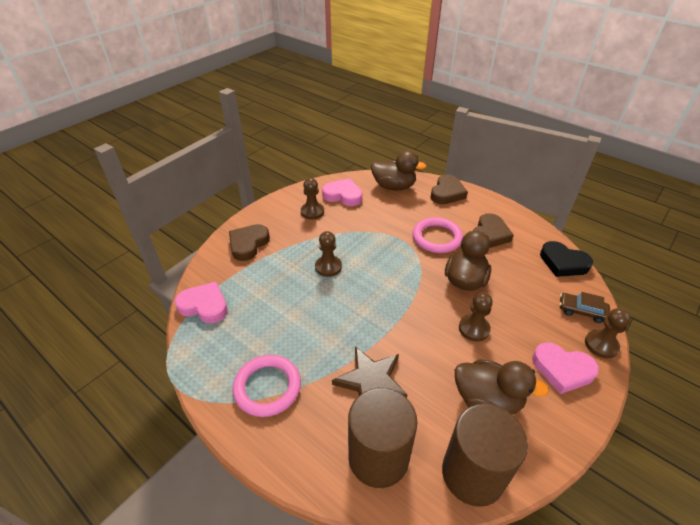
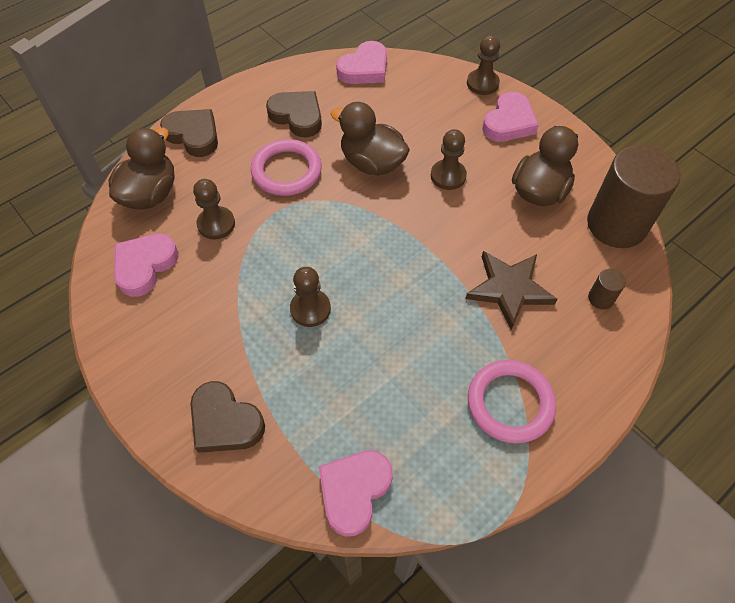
camera: 80 degrees left, 15 degrees up
brown pawn [301,178,324,219] -> brown pawn moved to [193,179,235,240]
brown cylinder [348,388,417,488] -> brown cylinder [588,269,626,309], size x0.40
black heart [540,241,593,277] -> pink heart [336,41,387,84]
brown car [560,292,610,323] -> none

